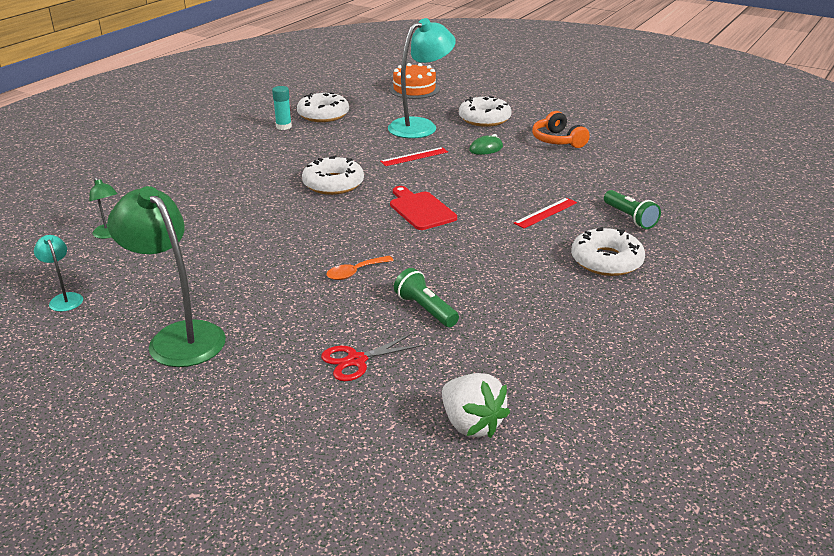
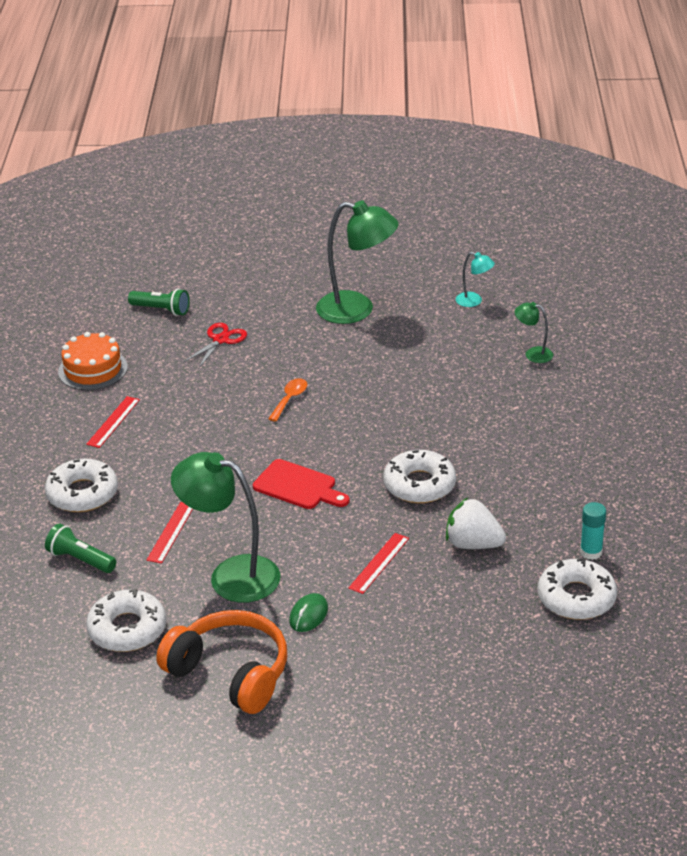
camera: 150 degrees right, 5 degrees up
turquoise lamp [388,18,456,138] -> none
orange cake [389,63,440,99] -> orange cake moved to [58,332,128,390]
green flashlight [394,268,459,327] -> green flashlight moved to [128,288,190,316]
white strawberry [442,373,510,438] -> white strawberry moved to [446,498,506,549]
white donut [459,96,511,127] -> white donut moved to [86,589,166,652]
orange headphones [532,111,590,148] -> orange headphones [156,610,287,714], size x1.53
none -> red ruler [86,396,140,448]
none -> green lamp [171,452,281,603]

